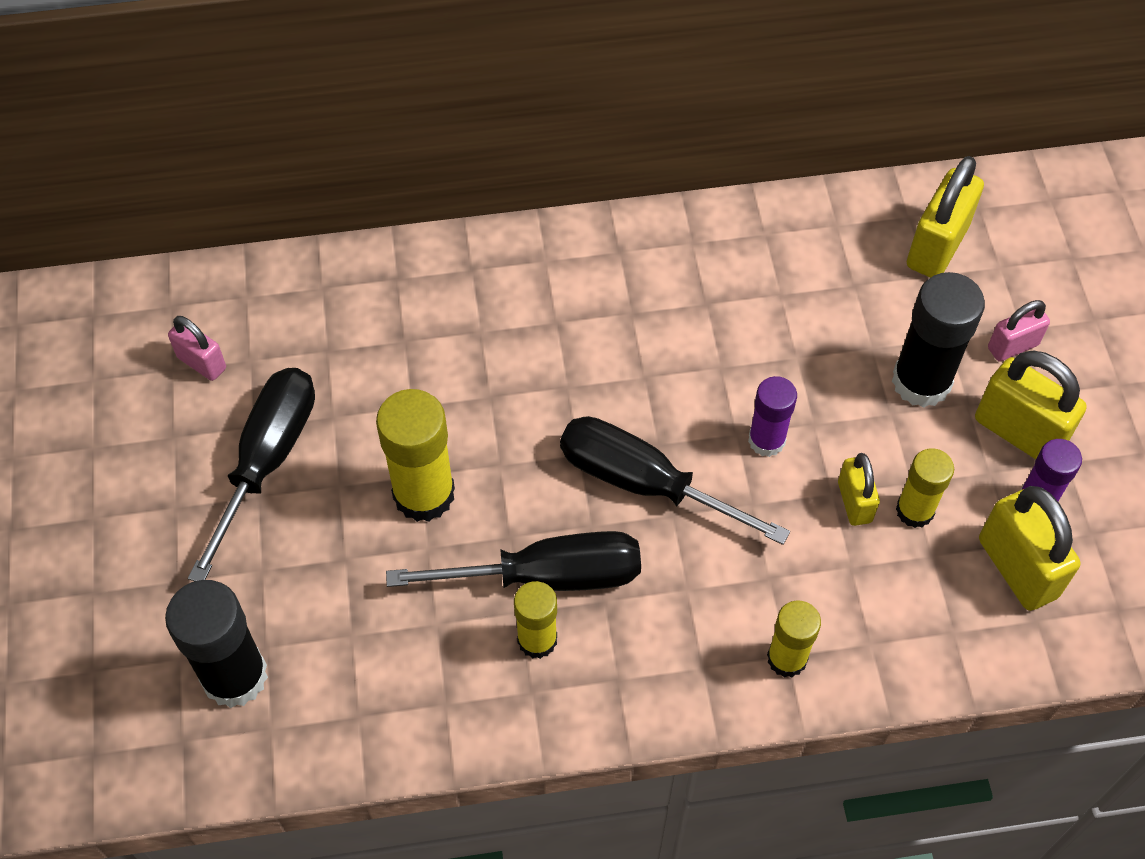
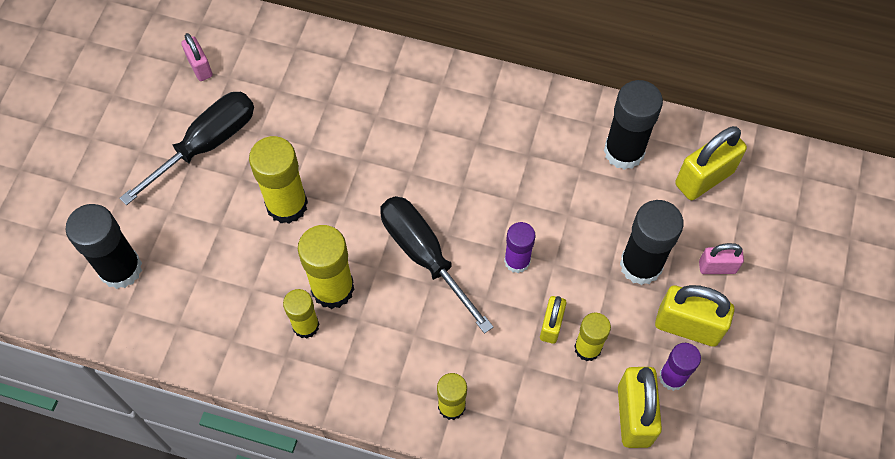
camera: 25 degrees right, 5 degrees up
black screwdriver [386,531,641,591] -> yellow glue stick [298,225,355,309]
yellow padlock [975,350,1087,459] -> yellow padlock turned 45 degrees counterclockwise [655,285,735,347]
none -> black glue stick [604,80,663,170]

